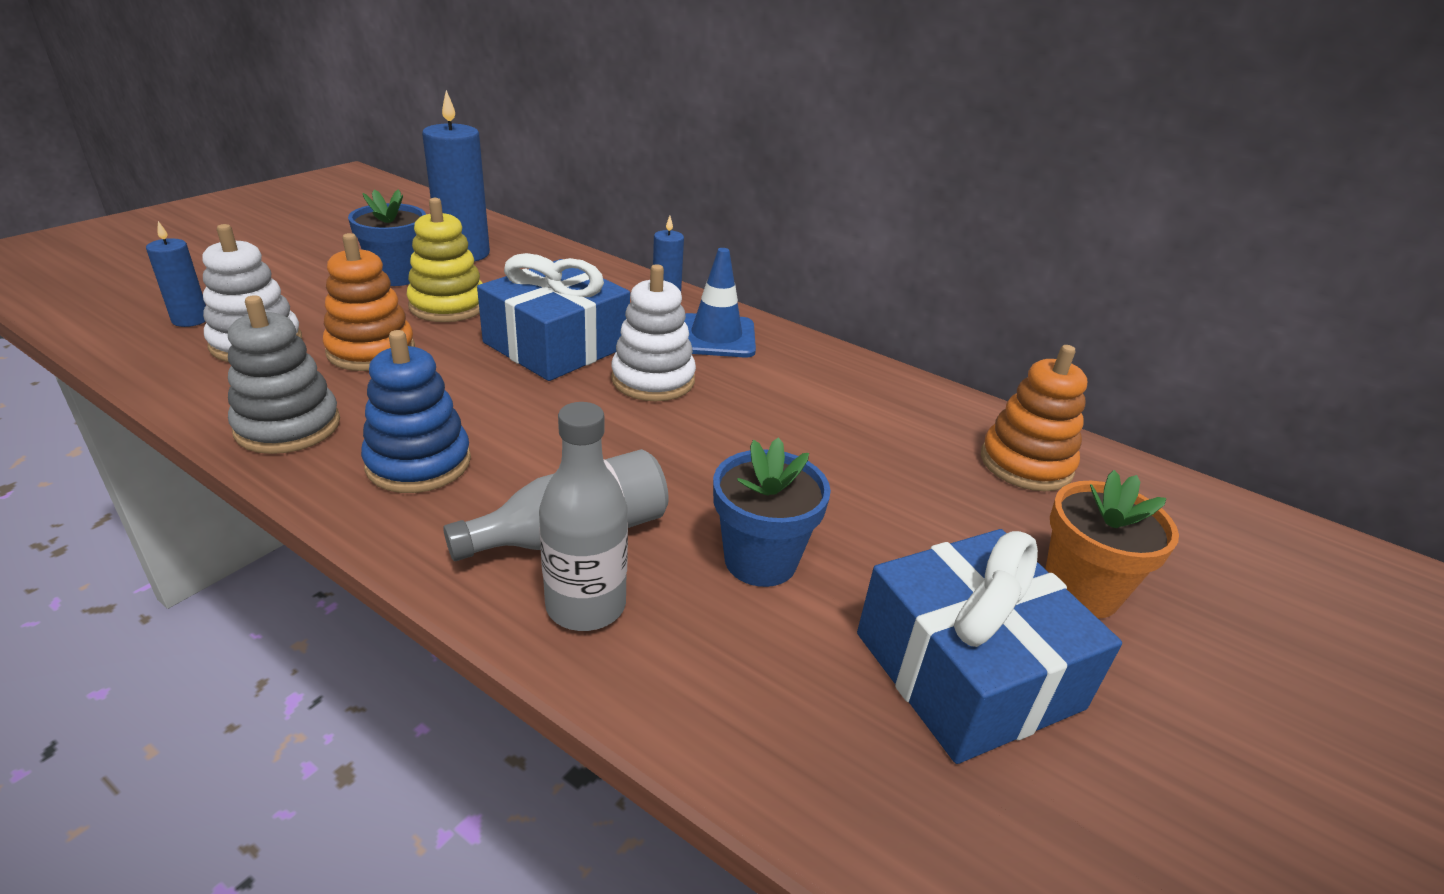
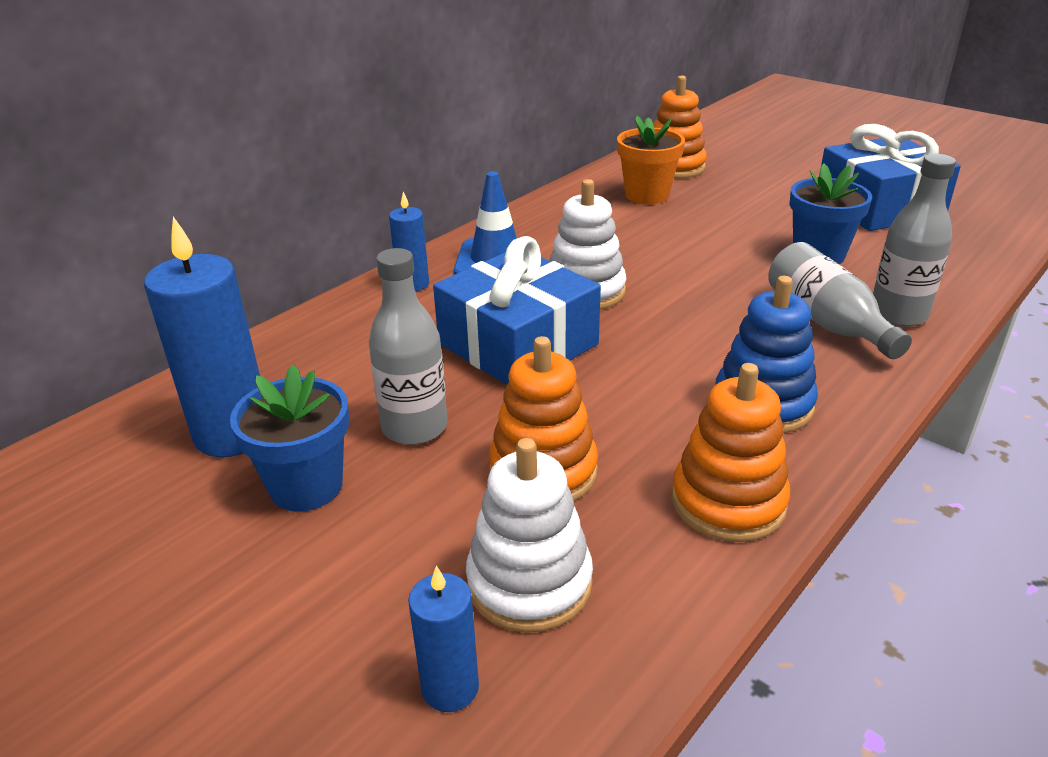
camera: 80 degrees left, 0 degrees up
grey stacking toy [228,295,340,454] -> orange stacking toy [672,363,790,542]
yellow stacking toy [407,198,483,322] -> grey bottle [369,248,448,445]
orange flower pot [1045,470,1179,619] -> orange flower pot moved to [617,116,685,204]

